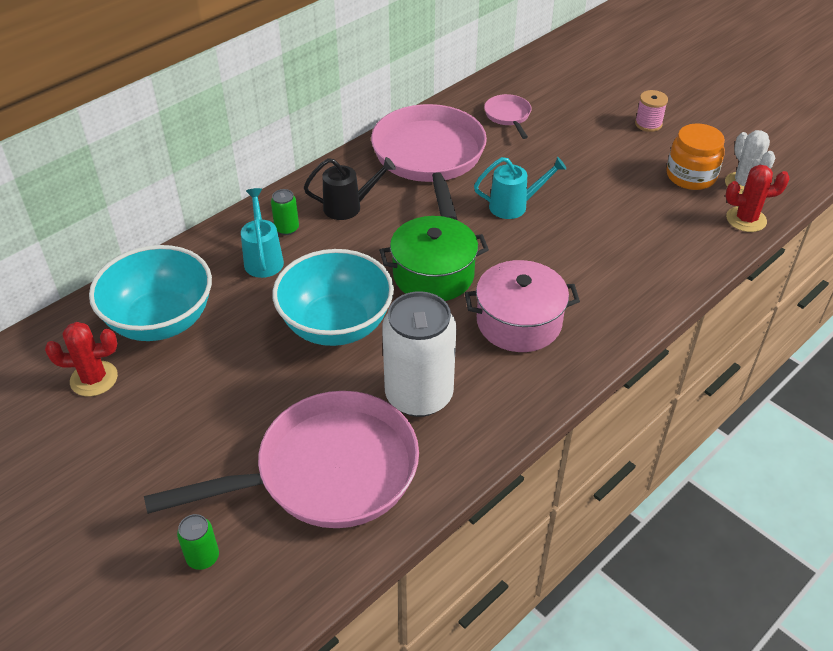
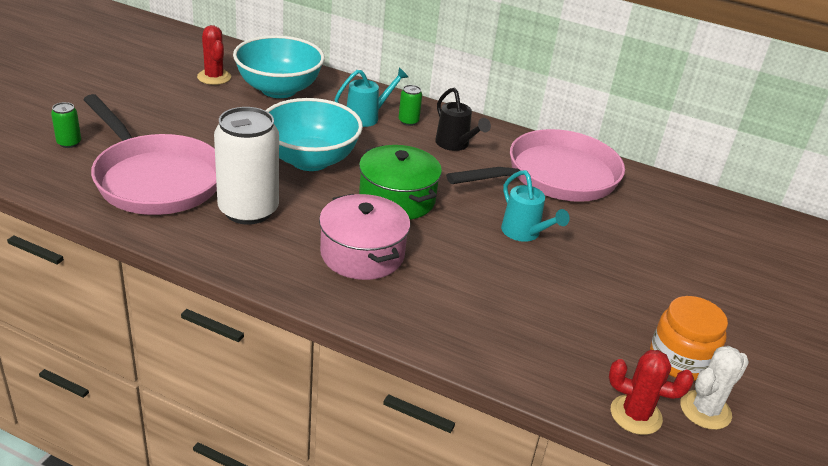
camera: 65 degrees right, 10 degrees down
pink pan [484,94,532,139] -> none
pink spool [635,90,668,132] -> none
red cactus [725,165,790,232] -> red cactus turned 45 degrees counterclockwise [609,350,694,435]

